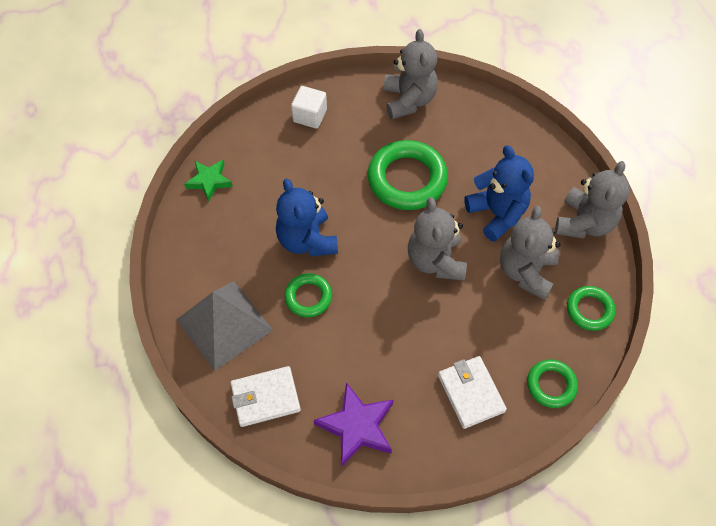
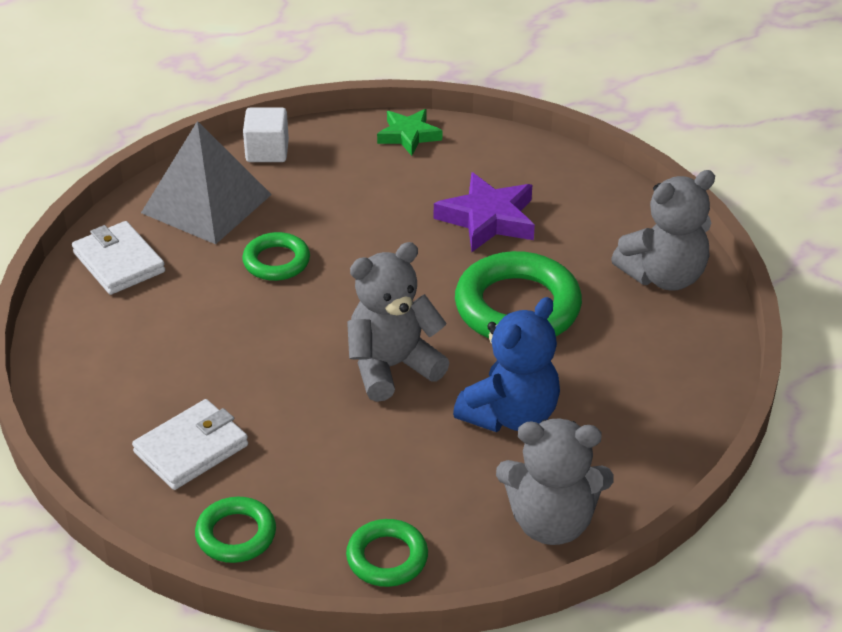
camera: 70 degrees right, 20 degrees down
blue teddy bear [276,179,338,257] -> none
white cube [291,86,327,129] -> white cube moved to [243,108,289,162]
purple star [314,382,394,467] -> purple star moved to [434,172,535,252]
grey teddy bear [500,206,561,300] -> none

